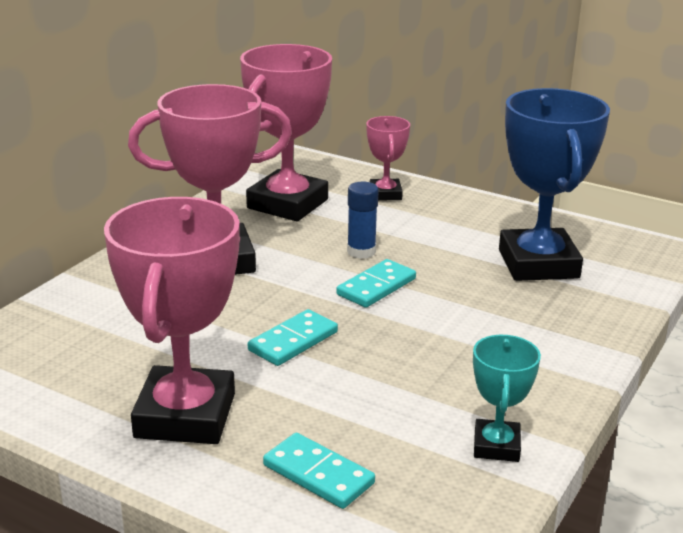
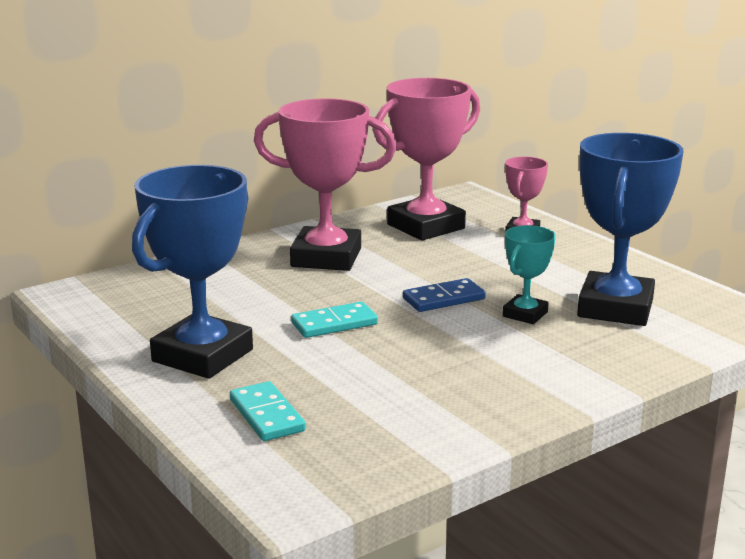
camera: 25 degrees right, 5 degrees down
pink trophy [104,197,240,444] -> blue trophy [132,165,253,379]
turquoise domino [336,259,416,307] -> blue domino [403,278,486,312]
blue glue stick [347,182,379,259] -> none
turquoise trophy [473,335,541,462] -> turquoise trophy moved to [503,225,556,324]

